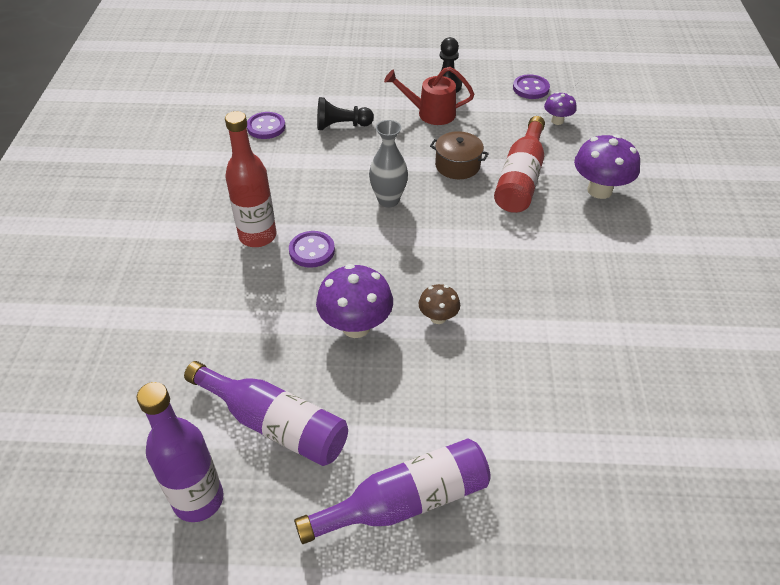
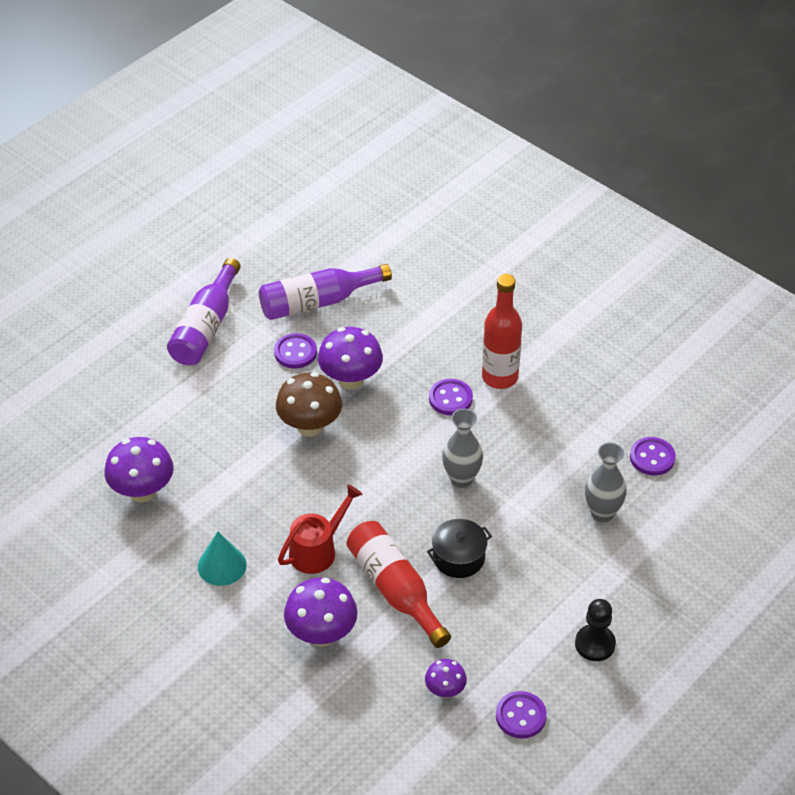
camera: 130 degrees right, 0 degrees up
purple bottle [137,382,224,522] -> none
black pawn [317,97,374,130] -> grey vase [585,443,627,522]
red watering can [384,67,474,125] -> red watering can moved to [278,484,363,574]
brown mushroom [419,284,460,324] -> brown mushroom [276,372,342,437], size x1.79
brown pot [430,131,489,179] -> black pot [427,519,492,578]
none -> purple mushroom [104,437,174,503]
none -> turquoise cone [198,531,247,586]
none -> purple button [274,333,317,369]

